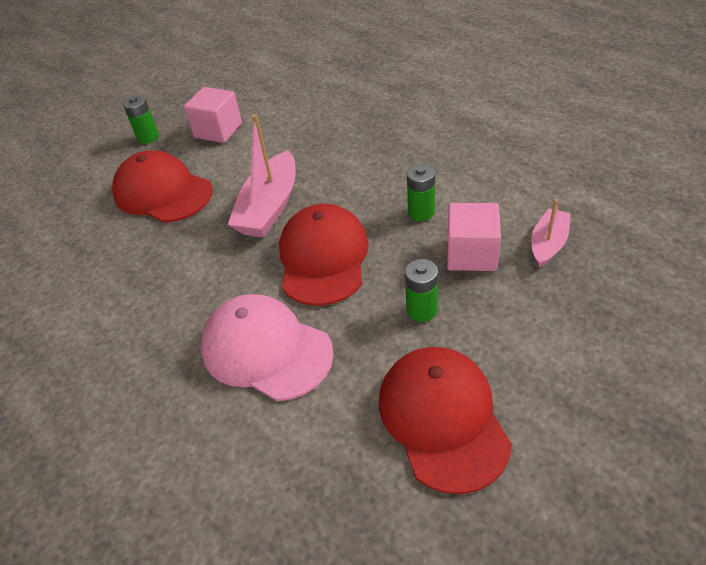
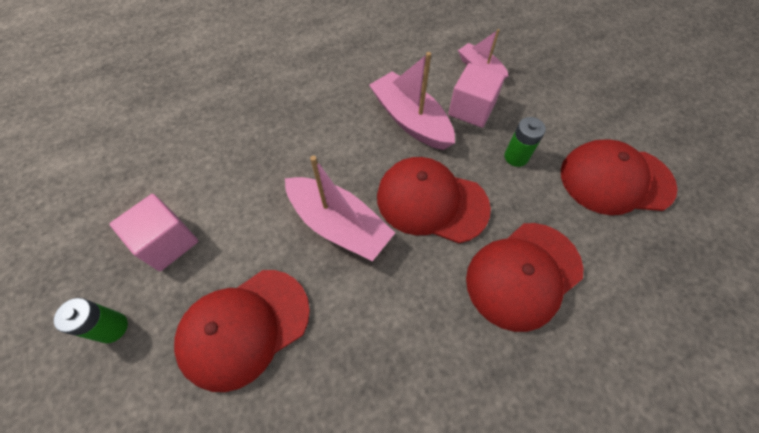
camera: 75 degrees left, 15 degrees up
pink cap [200,294,334,401] -> red cap [466,223,583,332]
green battery [407,164,435,221] -> pink boat [369,52,455,150]

